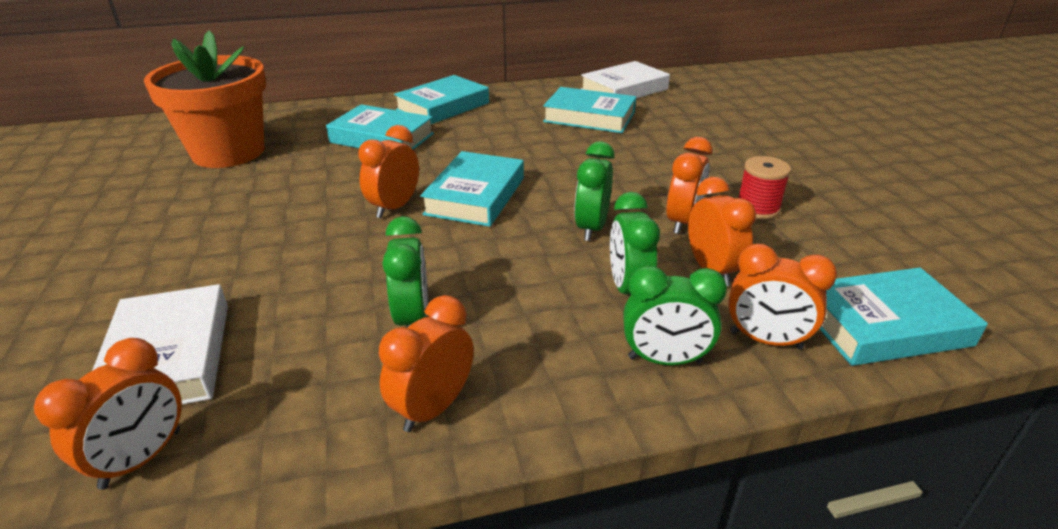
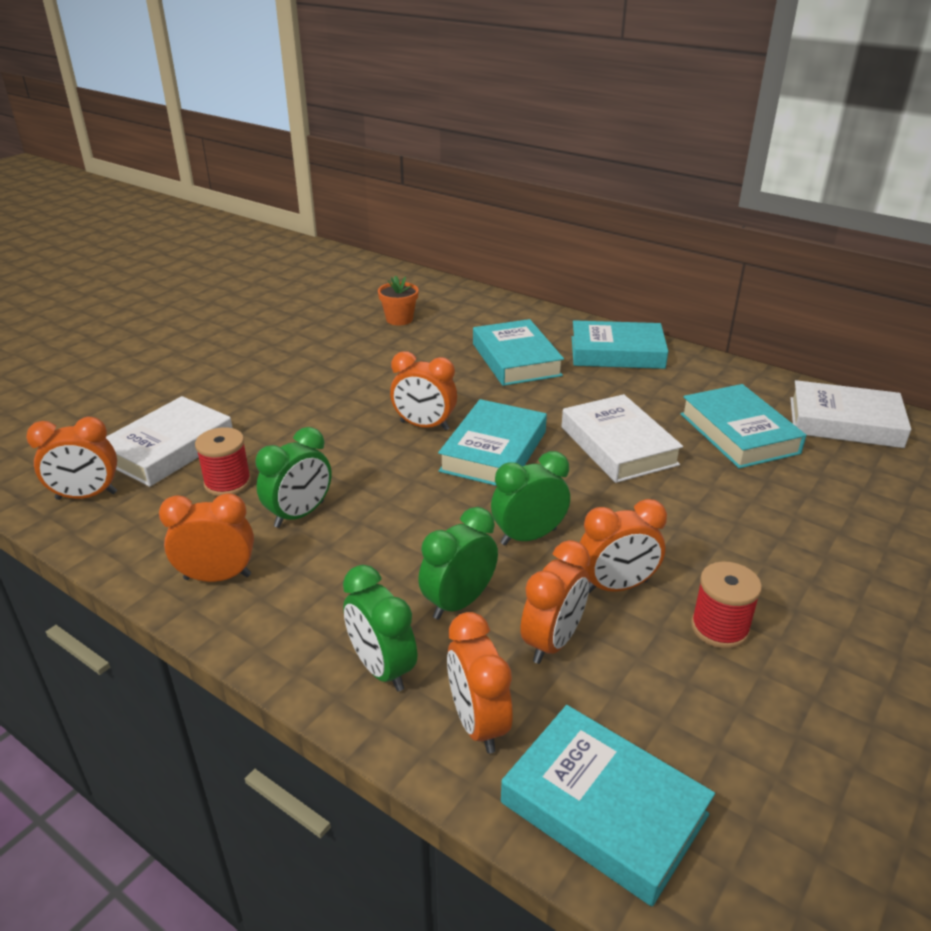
camera: 50 degrees right, 0 degrees up
orange flower pot [144,30,266,168] -> orange flower pot [378,275,419,326], size x0.42
orange clock [358,125,419,218] -> orange clock turned 150 degrees counterclockwise [390,351,457,431]
turquoise book [420,151,524,227] -> turquoise book turned 45 degrees counterclockwise [438,399,547,486]
none -> red spool [195,427,251,496]
none -> white book [562,394,683,483]

